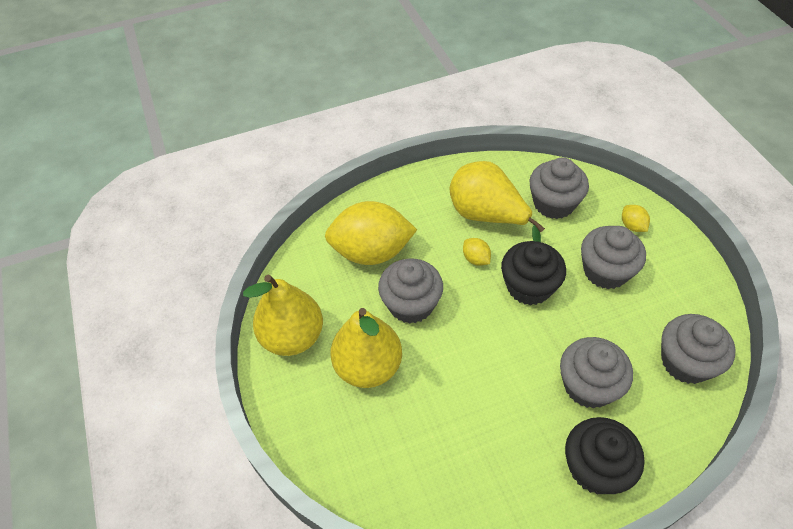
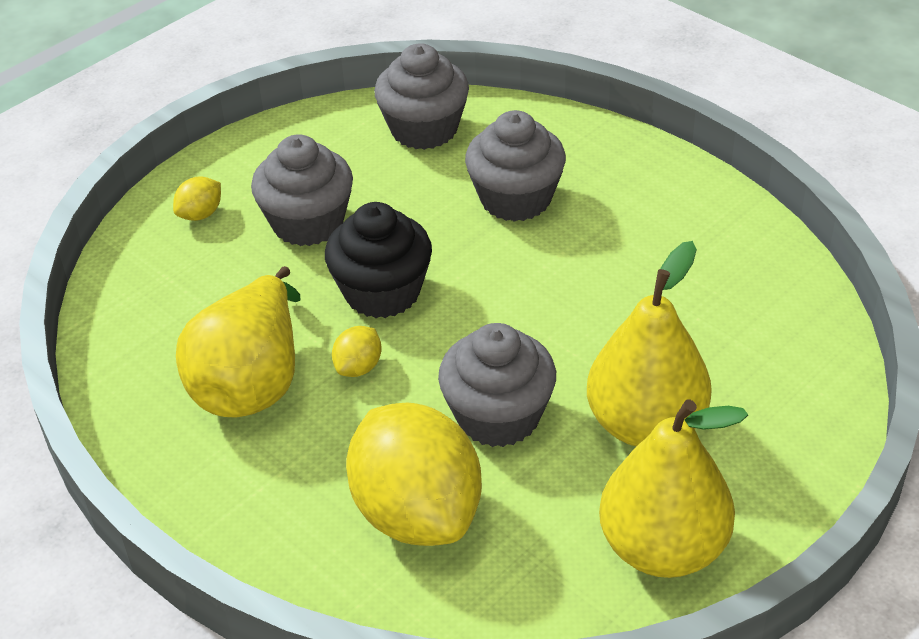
camera: 115 degrees left, 10 degrees down
grey cupcake [529,158,589,219] -> none
black cupcake [565,417,644,494] -> none

